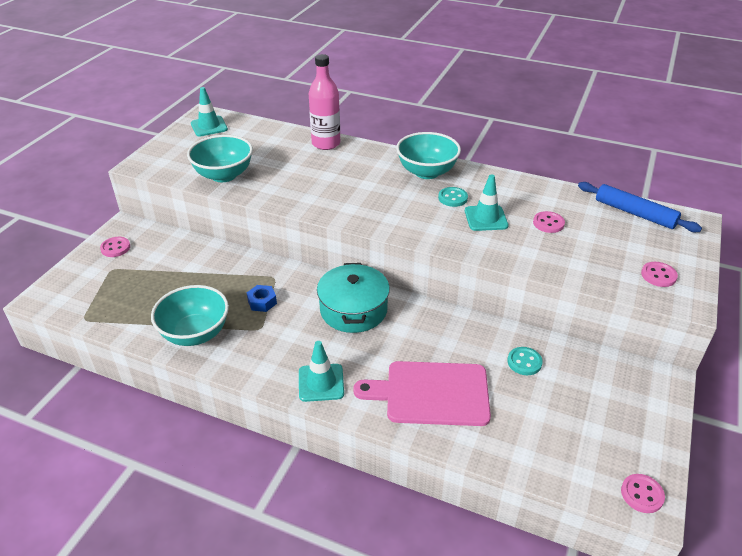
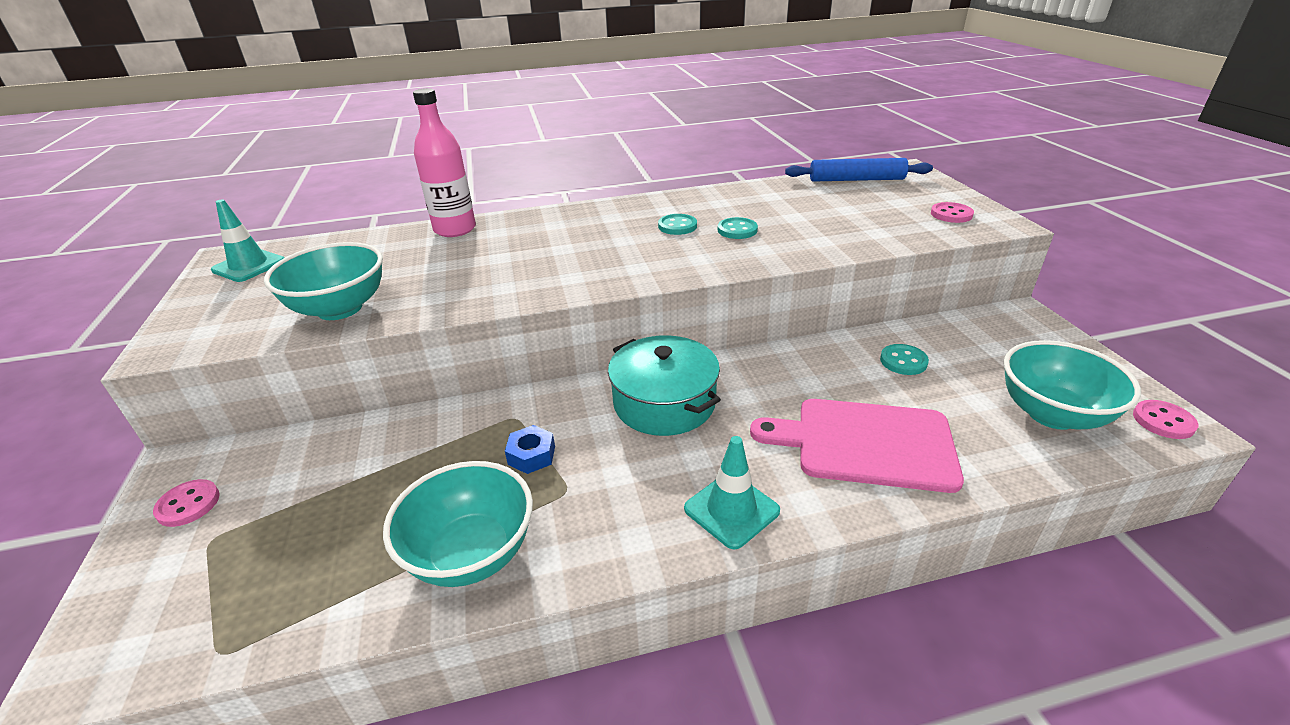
camera: 35 degrees left, 5 degrees down
pink cutting board [353,361,491,426] -> pink cutting board turned 45 degrees clockwise [750,399,964,493]
turquoise bowl [396,132,461,179] -> turquoise bowl moved to [1004,340,1141,430]
turquoise traffic cone [465,174,508,231] -> turquoise button [718,217,758,239]
pink button [533,211,565,233] -> none

